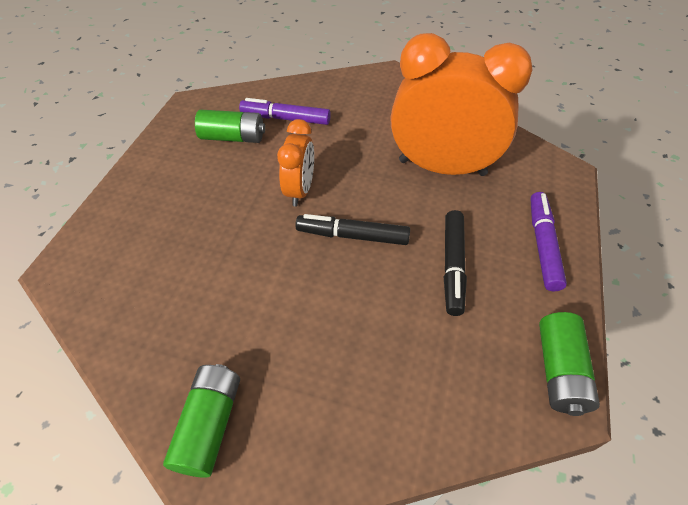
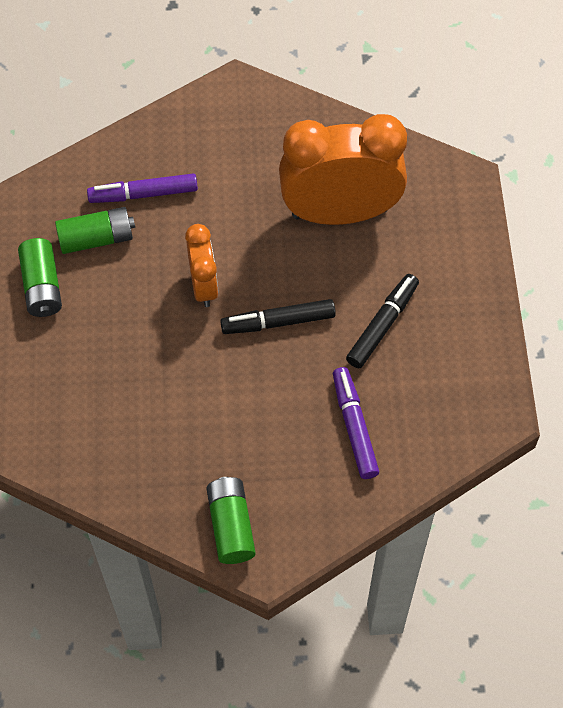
camera: 20 degrees left, 10 degrees up
black marker [444,210,467,316] -> black marker turned 135 degrees counterclockwise [346,274,419,369]
purple marker [530,192,567,291] -> purple marker moved to [333,367,379,479]
green battery [539,312,600,416] -> green battery moved to [18,238,62,317]

